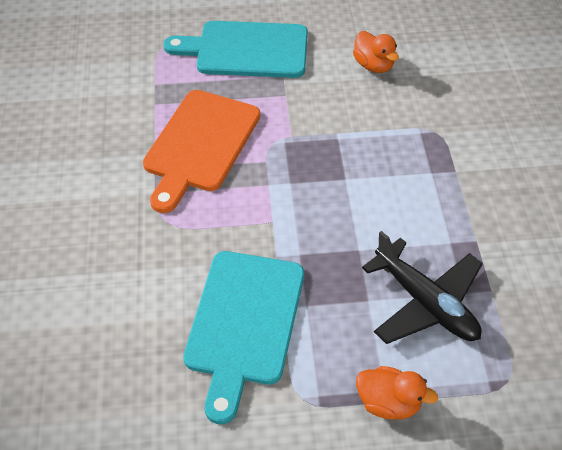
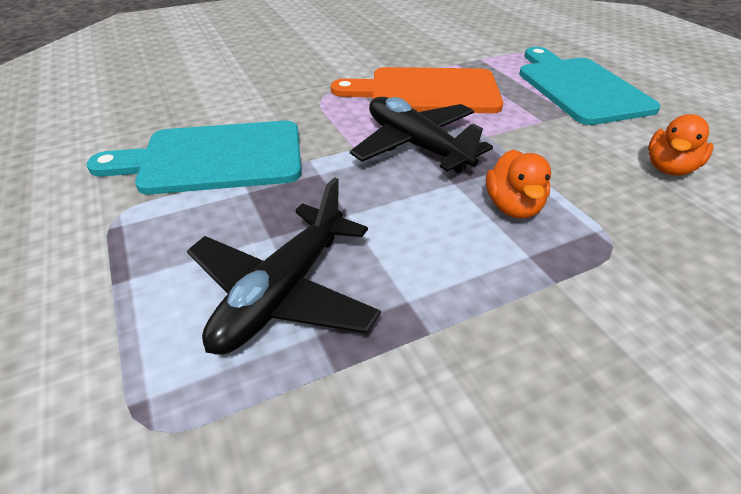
camera: 70 degrees right, 10 degrees down
orange duck [356,366,438,419] -> orange duck moved to [486,149,551,219]
none -> black plane [350,97,493,173]

